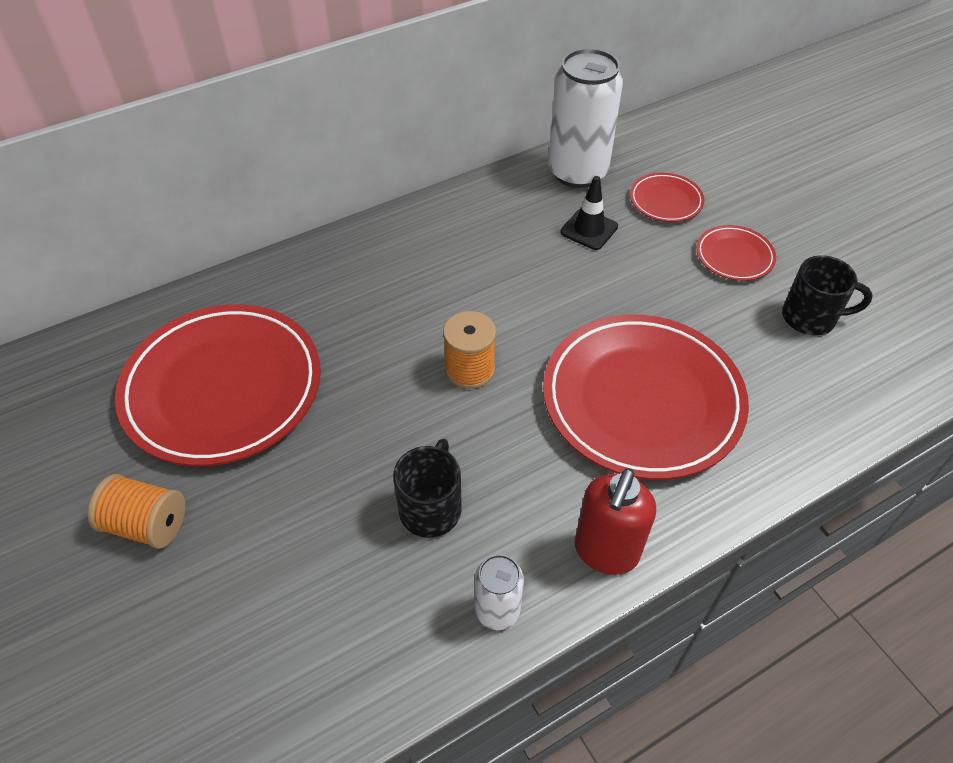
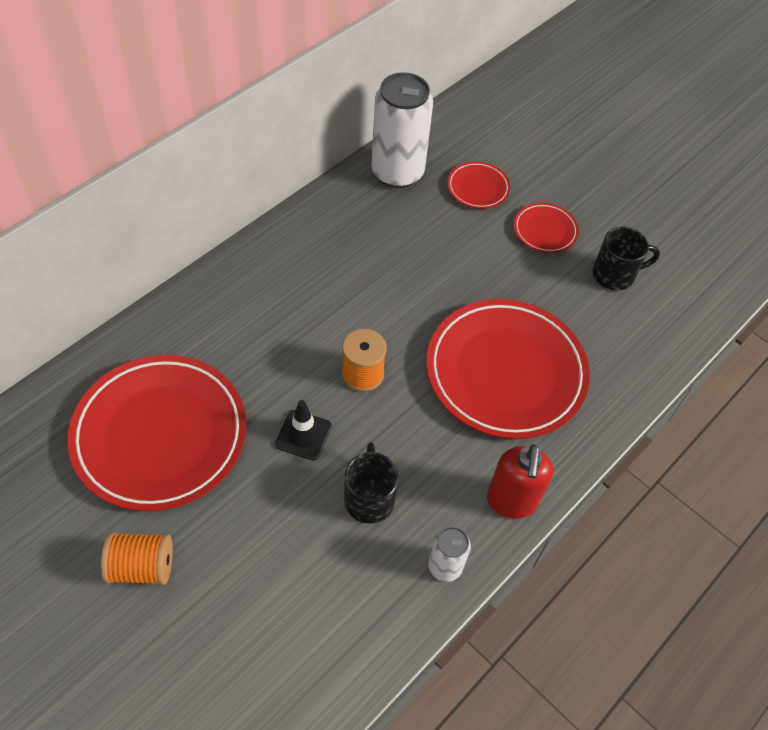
camera: 20 degrees left, 5 degrees up
black traffic cone [560,176,618,250] -> black traffic cone moved to [275,400,332,461]

